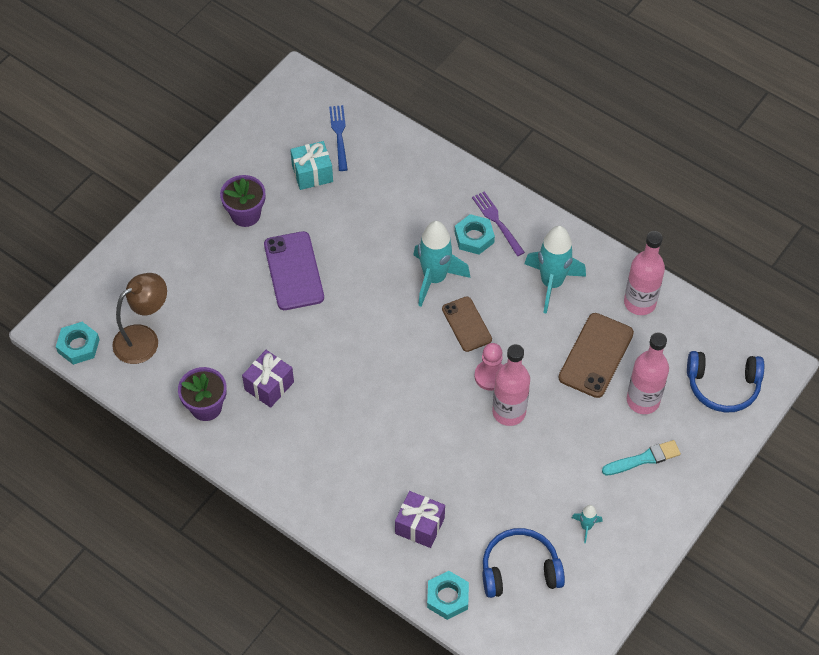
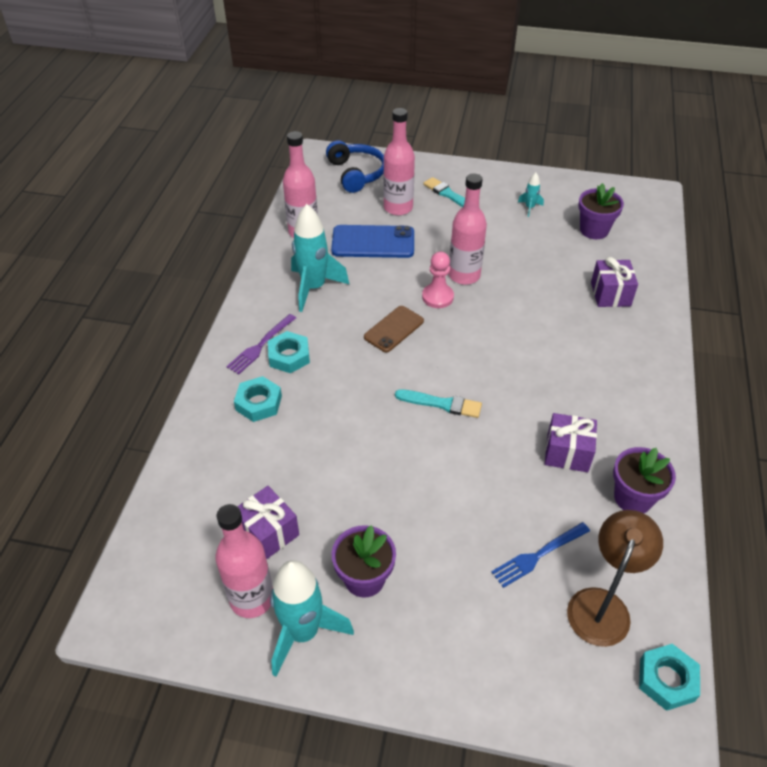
camera: 115 degrees left, 10 degrees down
brown lamp [112,273,167,364] -> brown lamp turned 90 degrees clockwise [567,510,663,647]
purple phone [264,231,324,310] -> none
turquoise gift [290,141,333,190] -> purple gift [237,486,299,560]
blue fork [329,105,348,171] -> blue fork moved to [491,522,590,588]
turquoise rocket [414,221,470,307] -> turquoise rocket moved to [270,560,354,677]
turquoise nut [427,571,469,620] -> turquoise nut moved to [234,376,282,422]
blue headphones [482,528,565,598] -> purple flower pot [578,183,624,239]
brown phone [558,313,634,398] -> blue phone [331,225,414,258]
none -> pink bottle [215,504,273,618]
none -> turquoise brush [395,389,482,418]

